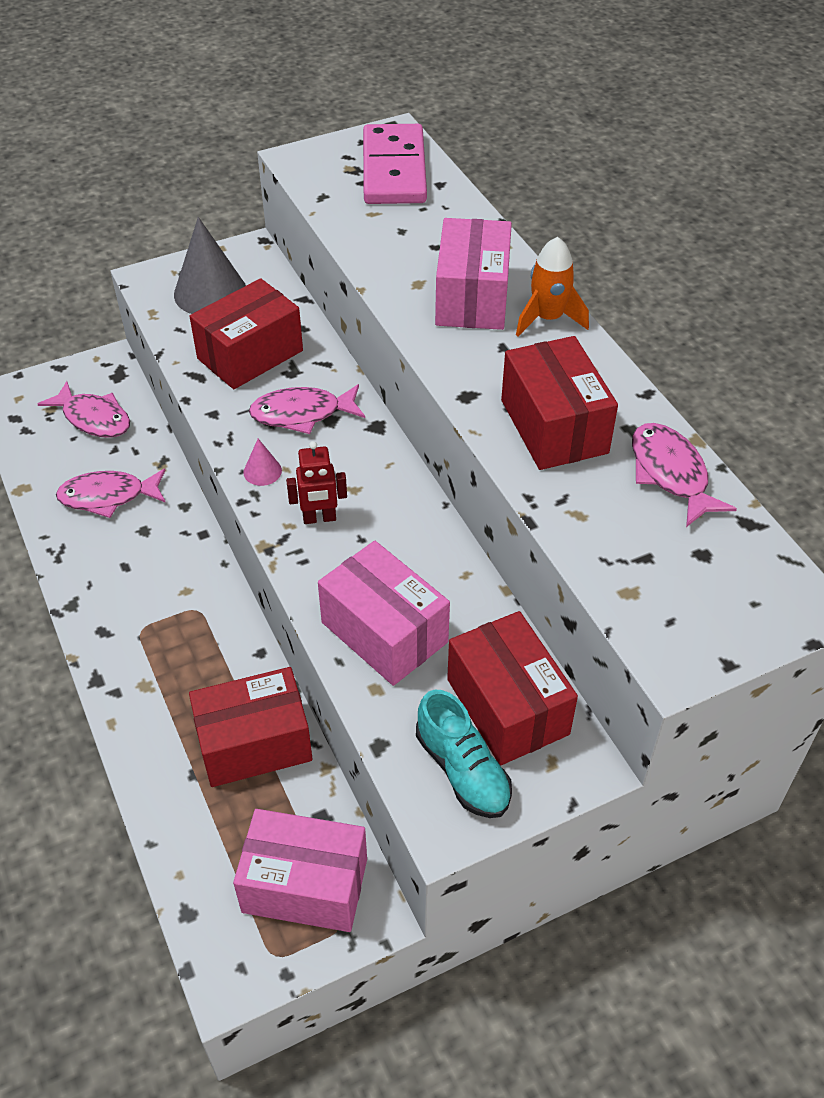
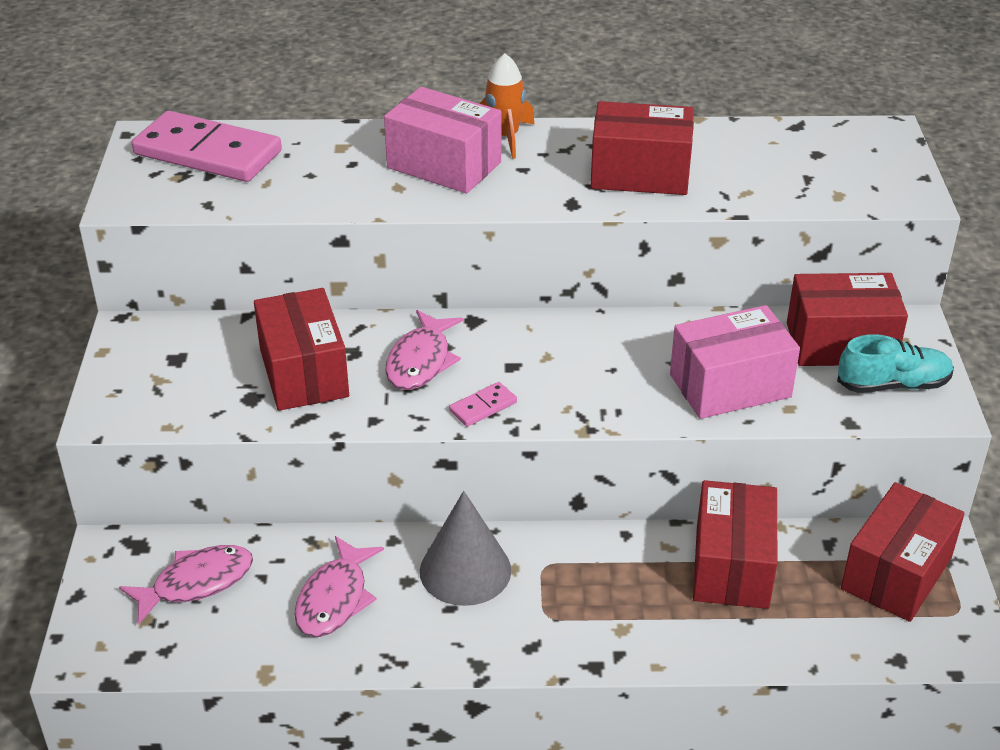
camera: 65 degrees left, 10 degrees down
grey cone [174,217,246,314] -> grey cone moved to [420,491,511,606]
pink box [233,809,367,932] -> red box [841,482,965,622]
pink cone [243,439,282,486] -> pink domino [449,382,517,427]
red robot [286,441,347,524] -> none
pink fish [632,423,737,527] -> none

